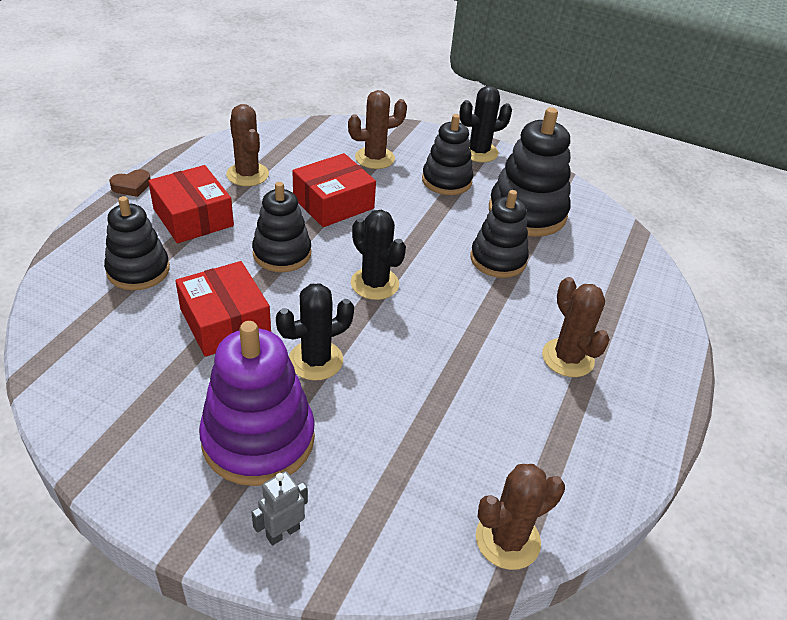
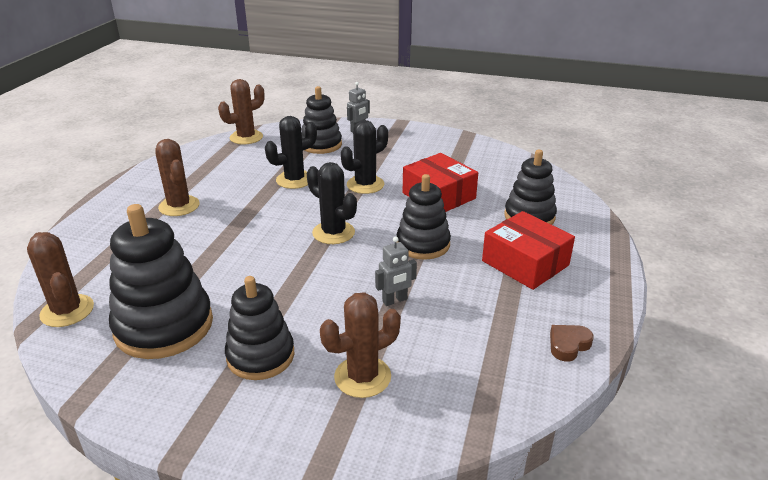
camera: 175 degrees right, 10 degrees down
brown heart [109,169,150,197] -> brown heart moved to [550,325,594,362]
purple stacking toy [199,321,315,486] -> none
brown cactus [226,104,269,186] -> brown cactus moved to [27,232,94,327]
red box [292,153,376,227] -> grey robot [375,236,417,306]
black cactus [459,86,512,163] -> black cactus moved to [265,116,317,189]
black stacking toy [470,190,529,278] -> black stacking toy moved to [301,86,342,154]

